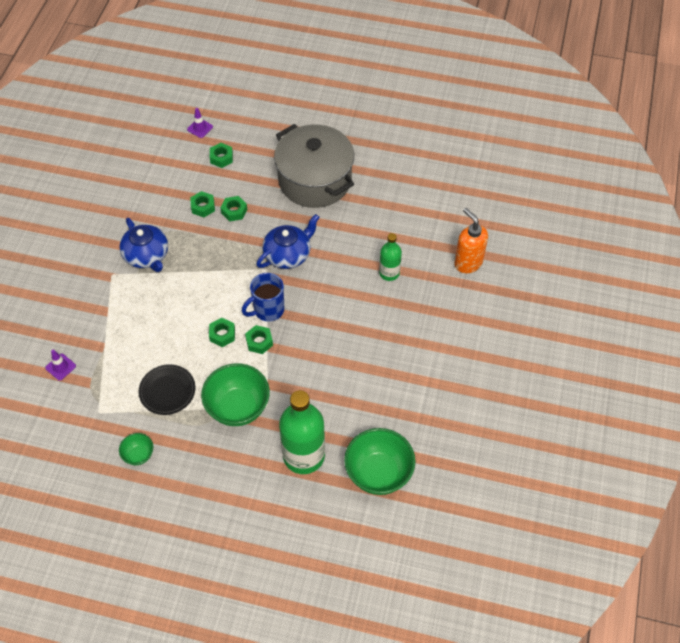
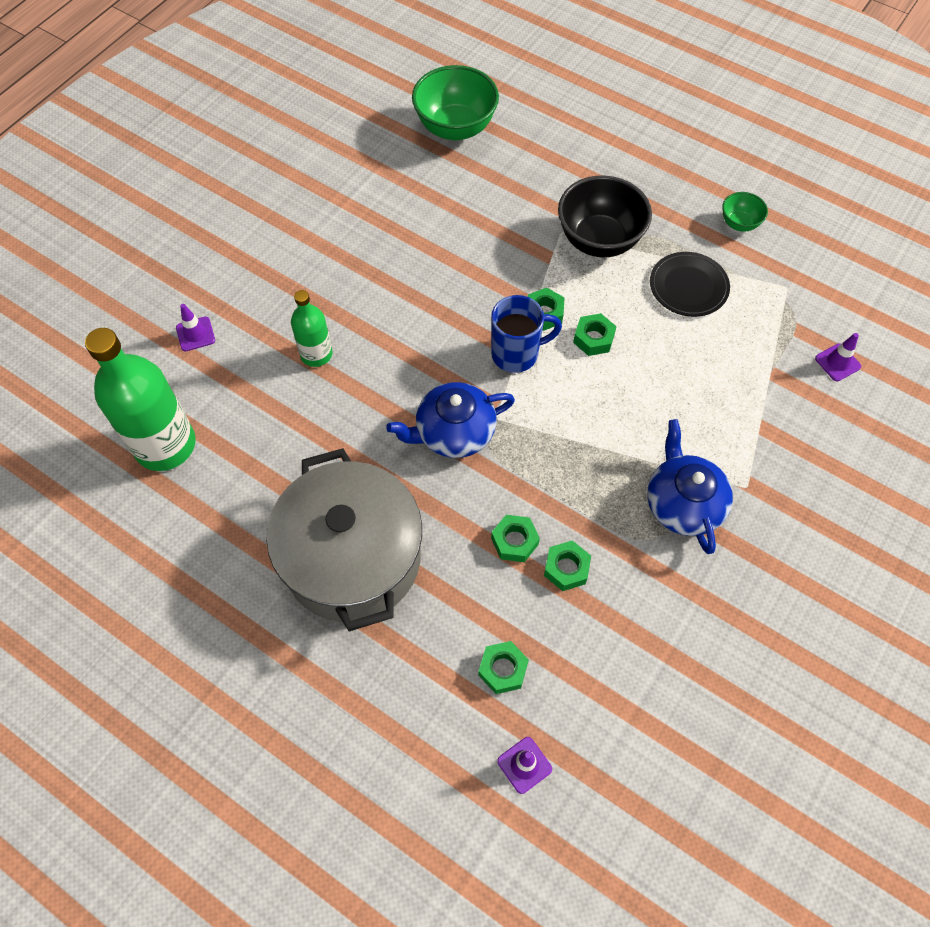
camera: 160 degrees left, 5 degrees up
green bowl [201,363,270,426] -> black bowl [558,175,652,257]
green bottle [279,390,325,474] -> green bottle moved to [85,328,196,471]
orange soap dispenser [454,208,488,273] -> purple traffic cone [176,304,215,351]

